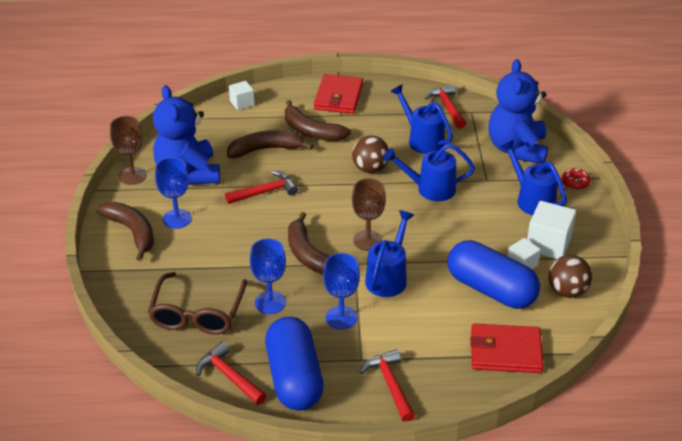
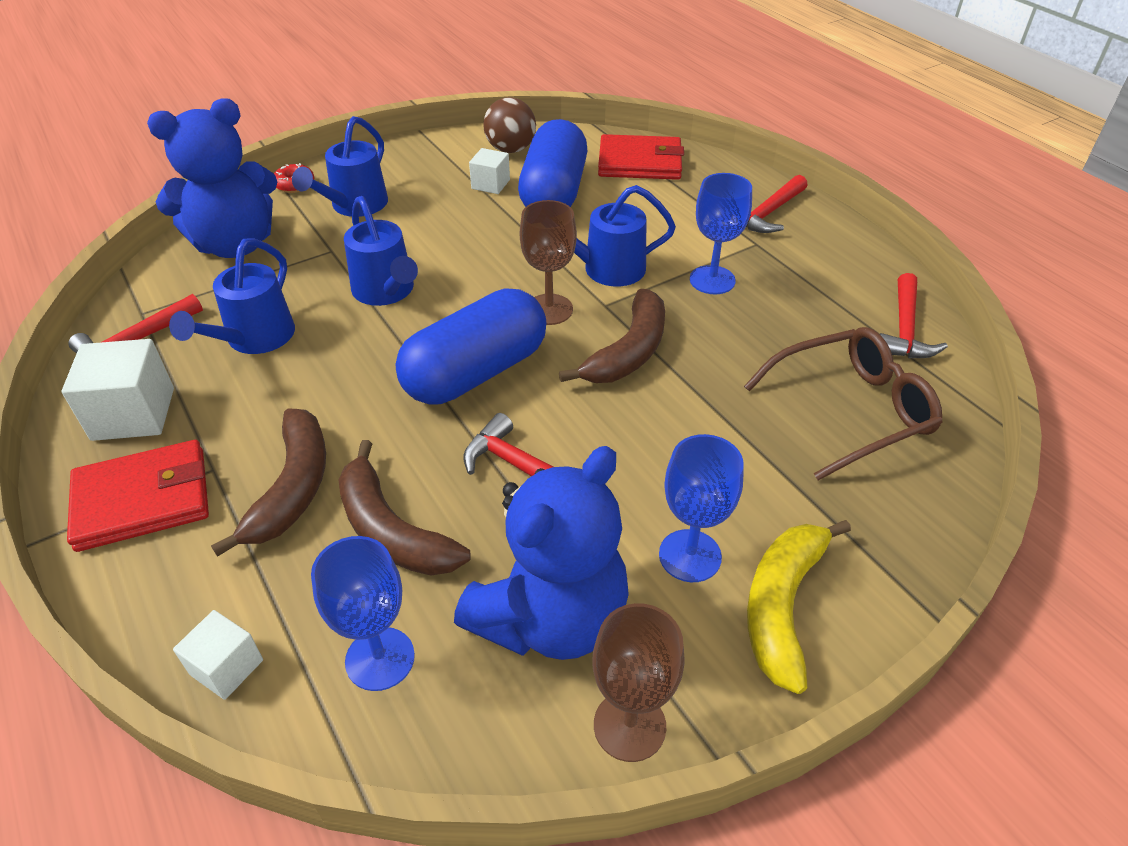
camera: 120 degrees left, 5 degrees up
brown banana [96,202,154,261] -> yellow banana [747,520,851,694]
blue goblet [250,238,286,314] -> blue goblet moved to [311,536,415,691]
blue capsule [265,317,324,411] -> blue capsule moved to [395,288,547,405]
brown ball [352,135,389,173] -> none
red wallet [470,324,544,373] -> red wallet turned 60 degrees counterclockwise [598,134,684,180]
white cube [527,201,576,259] -> white cube moved to [62,339,174,441]

